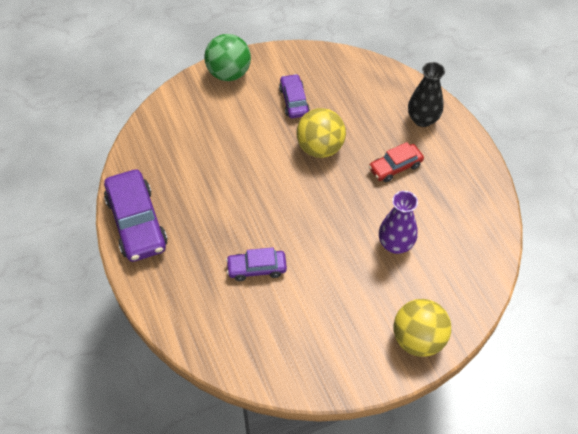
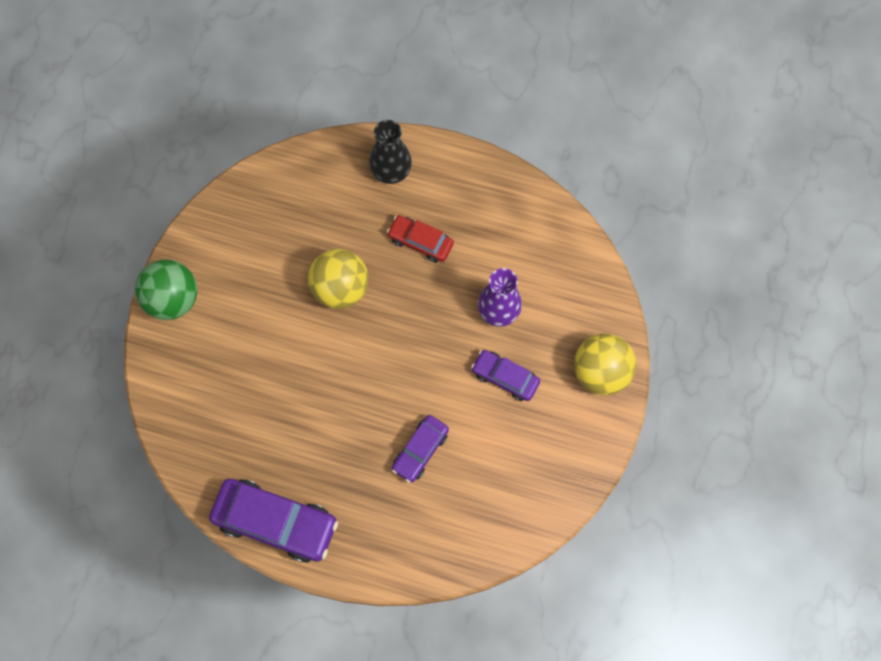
camera: 50 degrees left, 15 degrees up
purple car [279,74,310,118] -> purple car moved to [471,350,540,401]
red car [369,142,424,182] -> red car turned 105 degrees clockwise [387,215,454,263]

